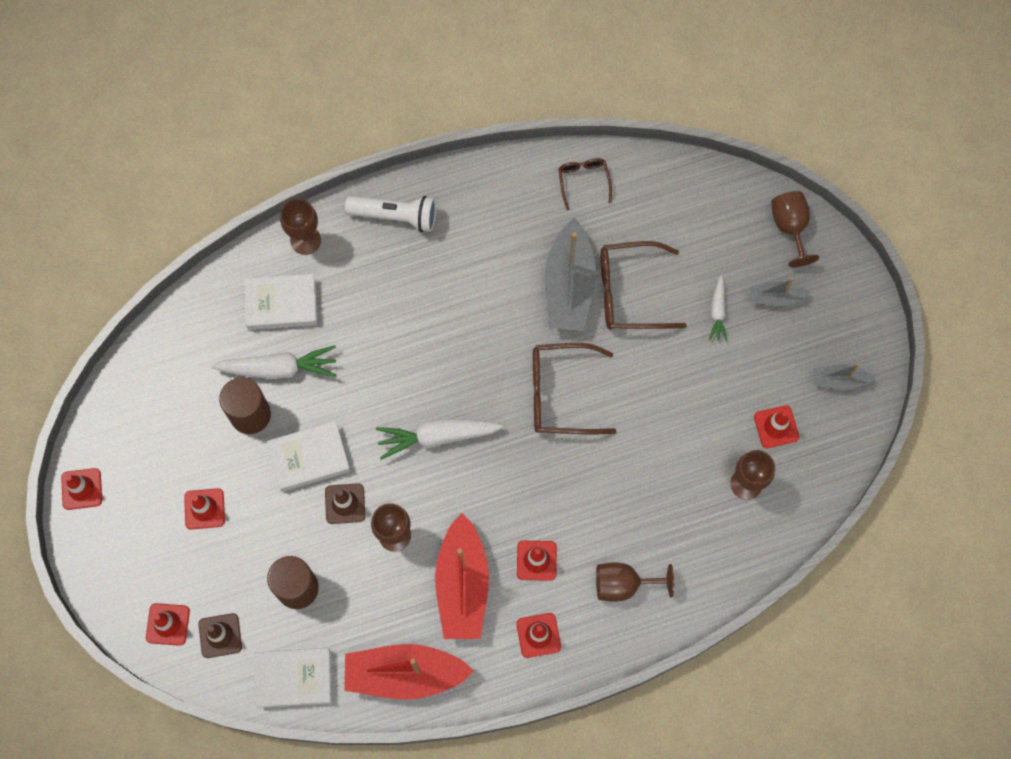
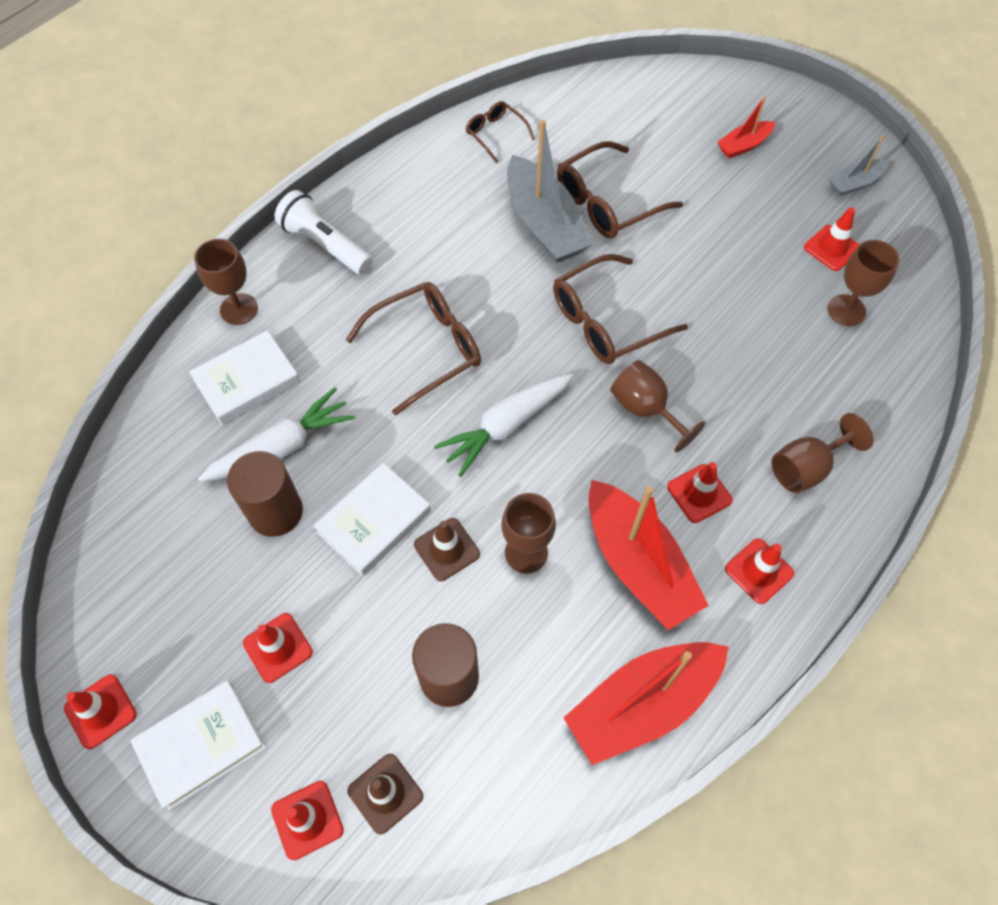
camera: 30 degrees left, 10 degrees down
white book [254,648,332,708] -> white book moved to [130,680,266,810]
white flashlight [345,196,436,232] -> white flashlight turned 120 degrees counterclockwise [274,190,373,275]
white carrot [709,276,727,341] -> none
grey boat [750,278,811,306] -> red boat [717,96,775,158]
brown goblet [771,191,819,267] -> brown goblet moved to [610,360,706,453]
none -> brown glasses [346,282,481,416]

